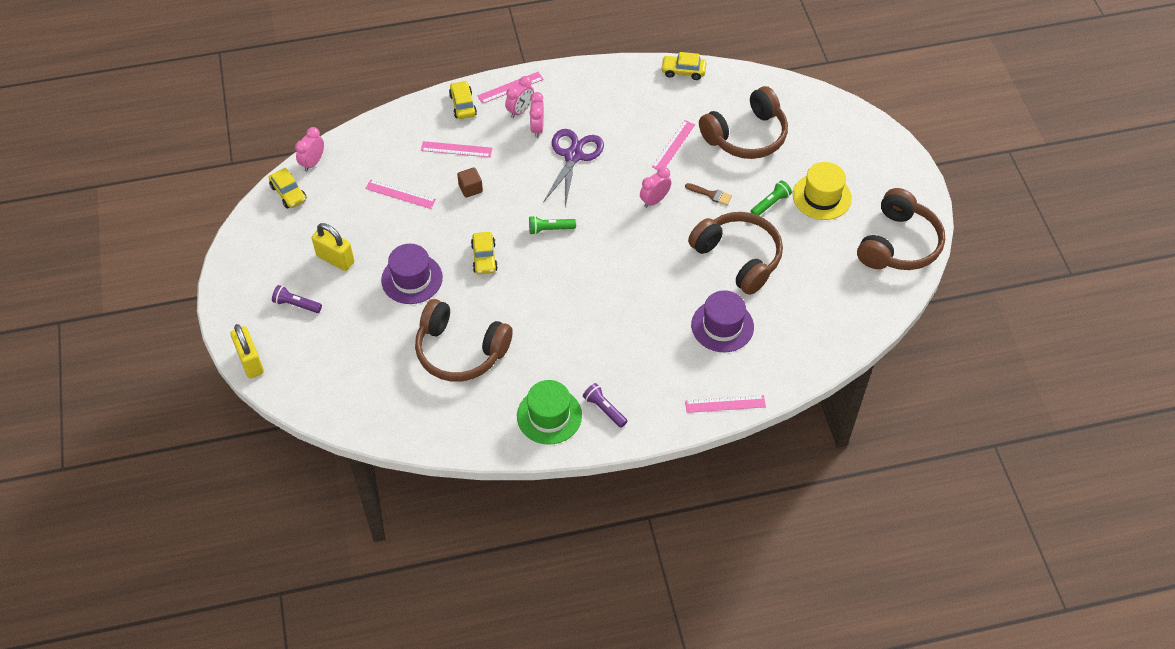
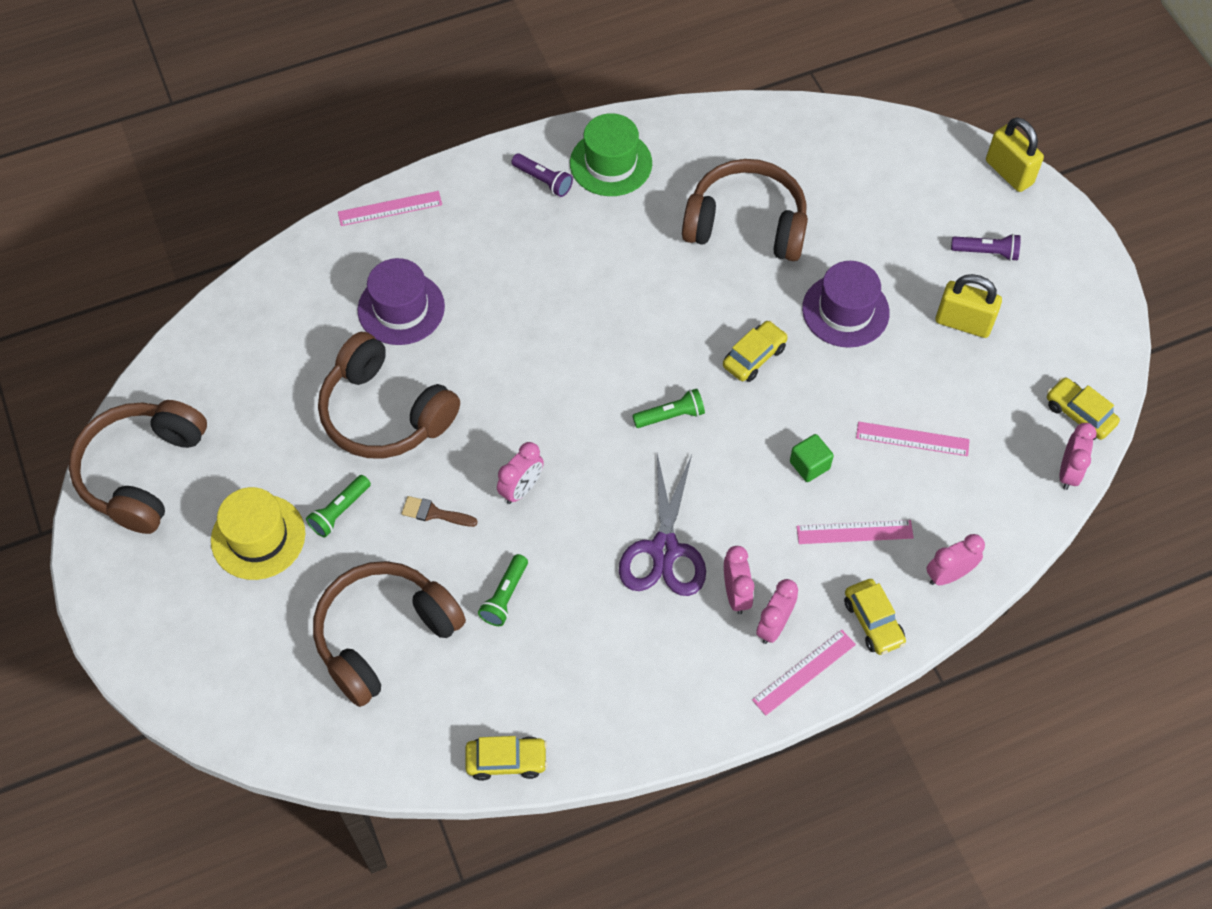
camera: 170 degrees right, 5 degrees up
brown cube [457,167,483,198] -> green cube [790,434,834,482]
yellow car [471,232,498,274] -> yellow car turned 60 degrees clockwise [723,320,788,382]
pink ruler [652,120,695,170] -> green flashlight [478,554,528,626]
none -> pink clock [926,534,985,585]

